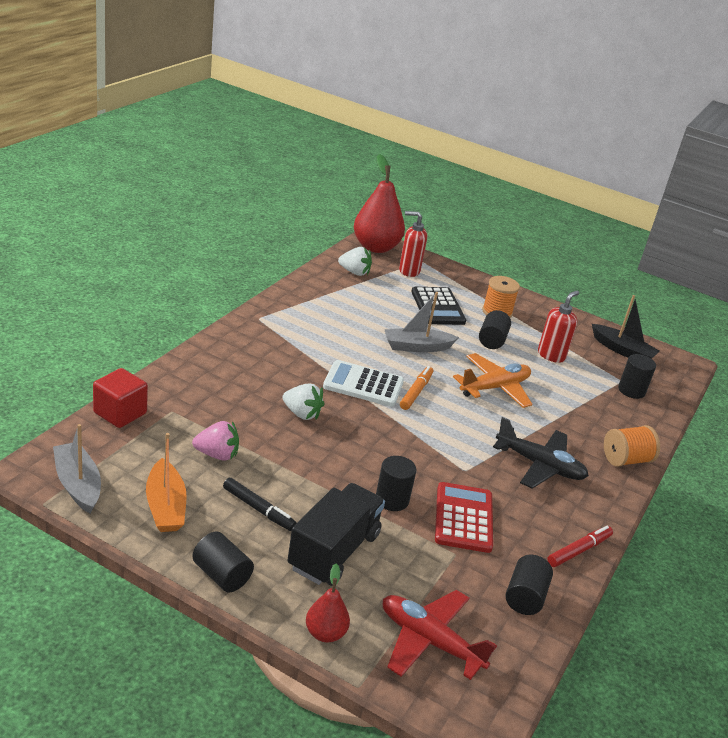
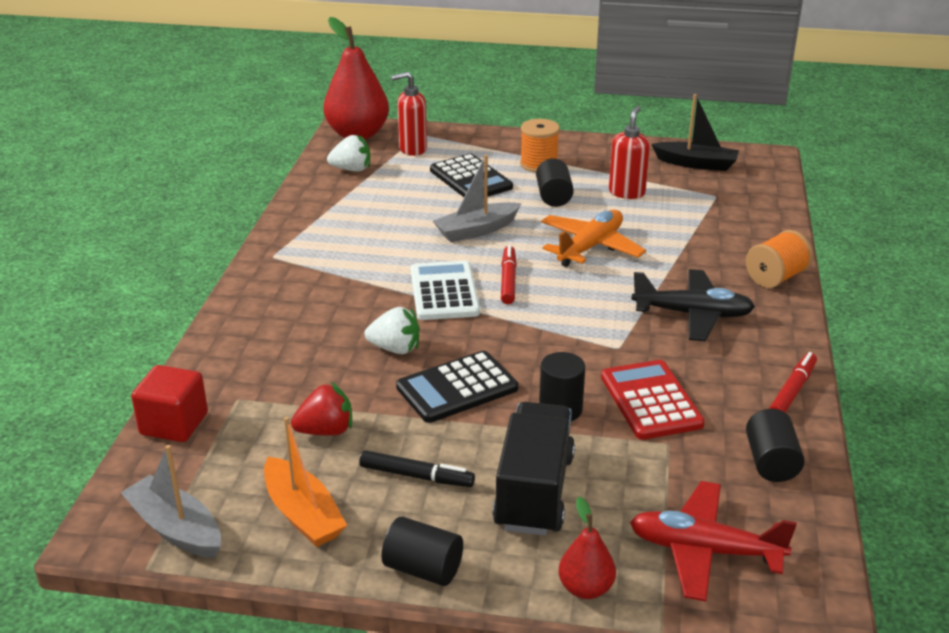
camera: 15 degrees left, 0 degrees up
pink strawberry [192,421,239,461] -> red strawberry [291,382,352,436]
white calculator [323,360,404,407] -> white calculator turned 90 degrees clockwise [411,261,480,320]
orange marker [400,366,433,410] -> red marker [501,245,517,304]
black cylinder [618,354,656,399] -> none
none -> black calculator [396,351,518,423]

